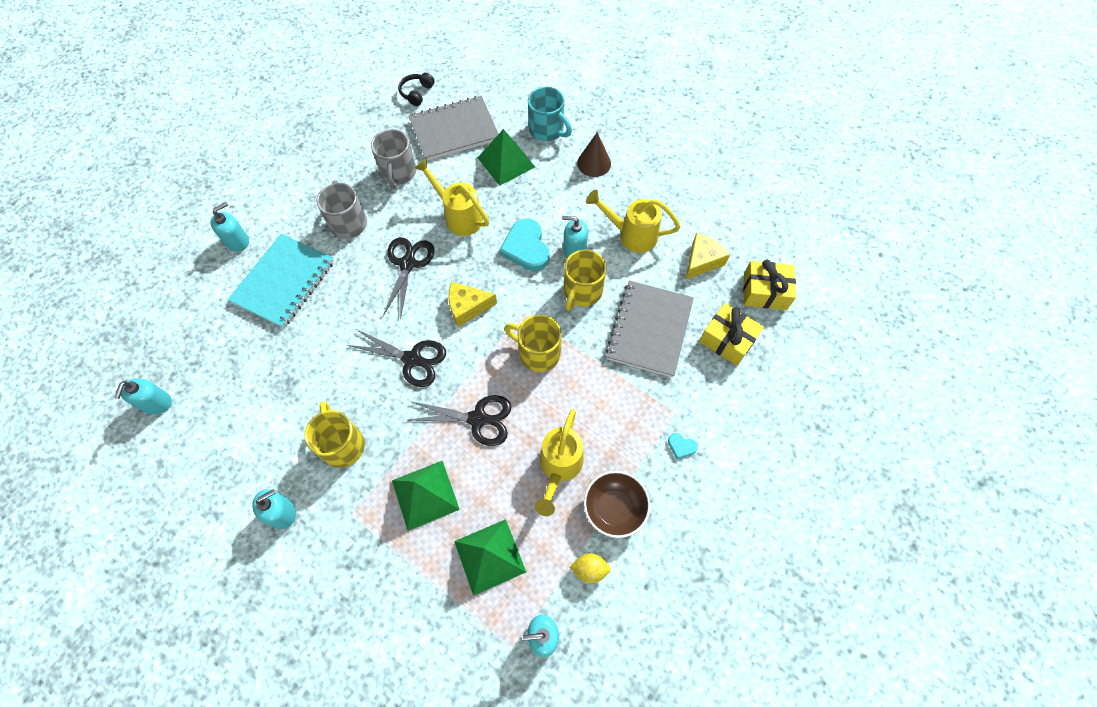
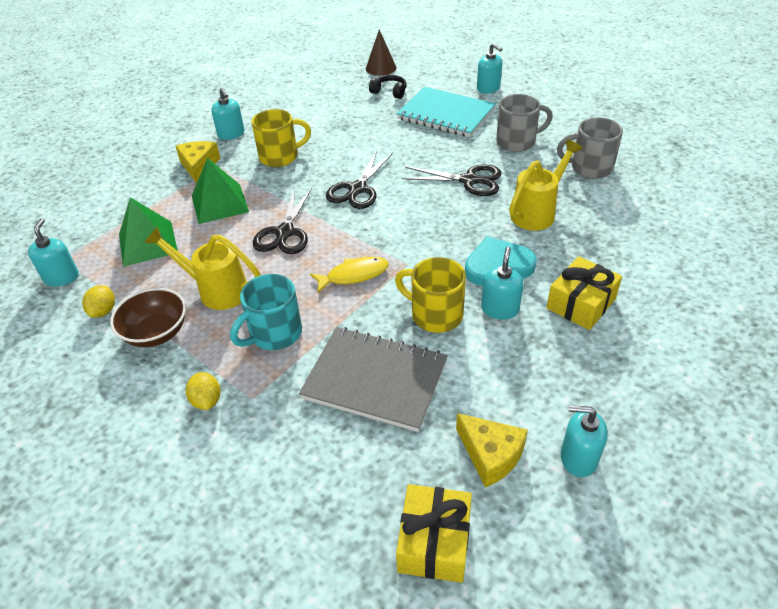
camera: 95 degrees right, 20 degrees down
turquoise soap dispenser [114,378,172,415] -> turquoise soap dispenser moved to [561,405,608,477]
black headphones [398,73,435,106] -> black headphones moved to [369,75,407,99]
grey notebook [409,96,499,161] -> none
yellow cheese [448,282,497,327] -> yellow cheese moved to [175,141,220,183]
green pyramid [478,129,535,186] -> none
yellow mug [504,315,562,372] -> yellow fish [310,257,389,293]
turquoise mug [528,87,572,141] -> turquoise mug moved to [230,274,302,350]
brown cone [577,132,611,177] -> brown cone moved to [366,29,397,76]
yellow watering can [586,190,681,253] -> none
turquoise heart [668,433,698,459] -> yellow lemon [186,372,220,410]
yellow gift [699,303,764,366] -> yellow gift moved to [547,256,622,330]

